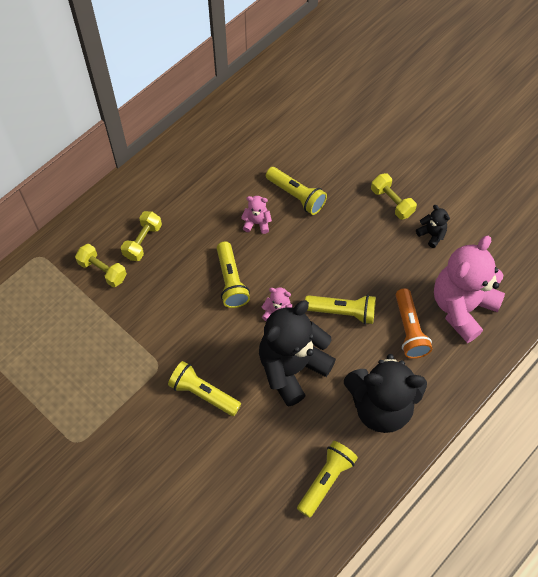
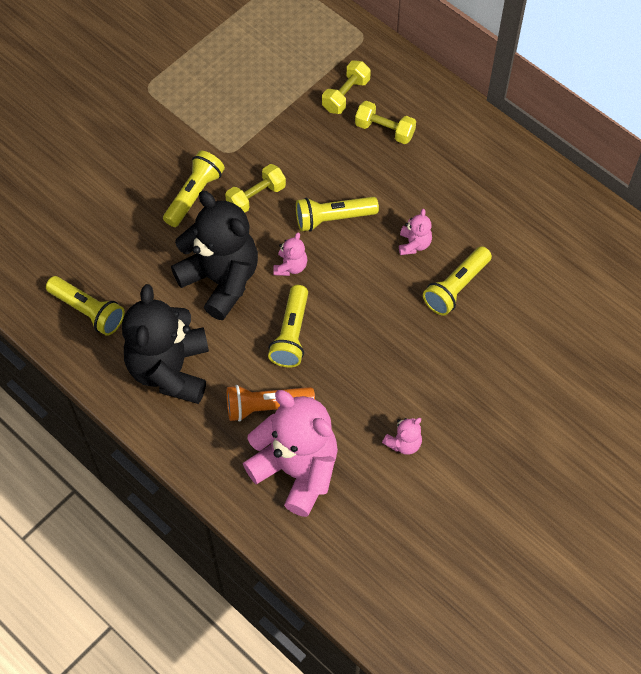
camera: 90 degrees right, 0 degrees up
yellow dumbbell [371,173,417,220] -> yellow dumbbell moved to [225,164,286,213]
black teddy bear [416,205,450,248] -> pink teddy bear [382,418,422,455]

